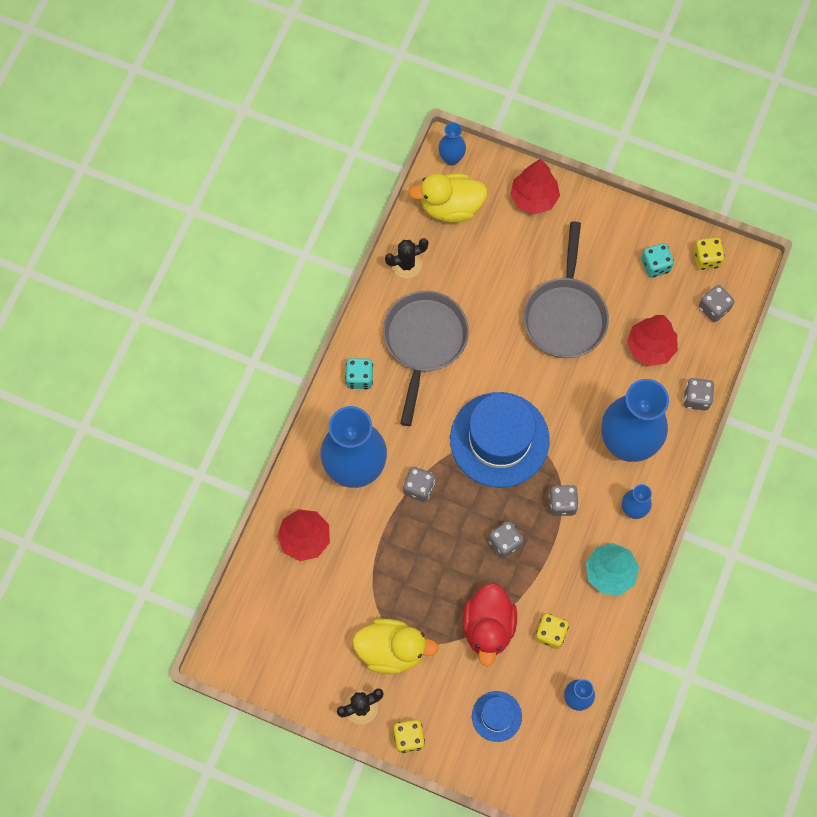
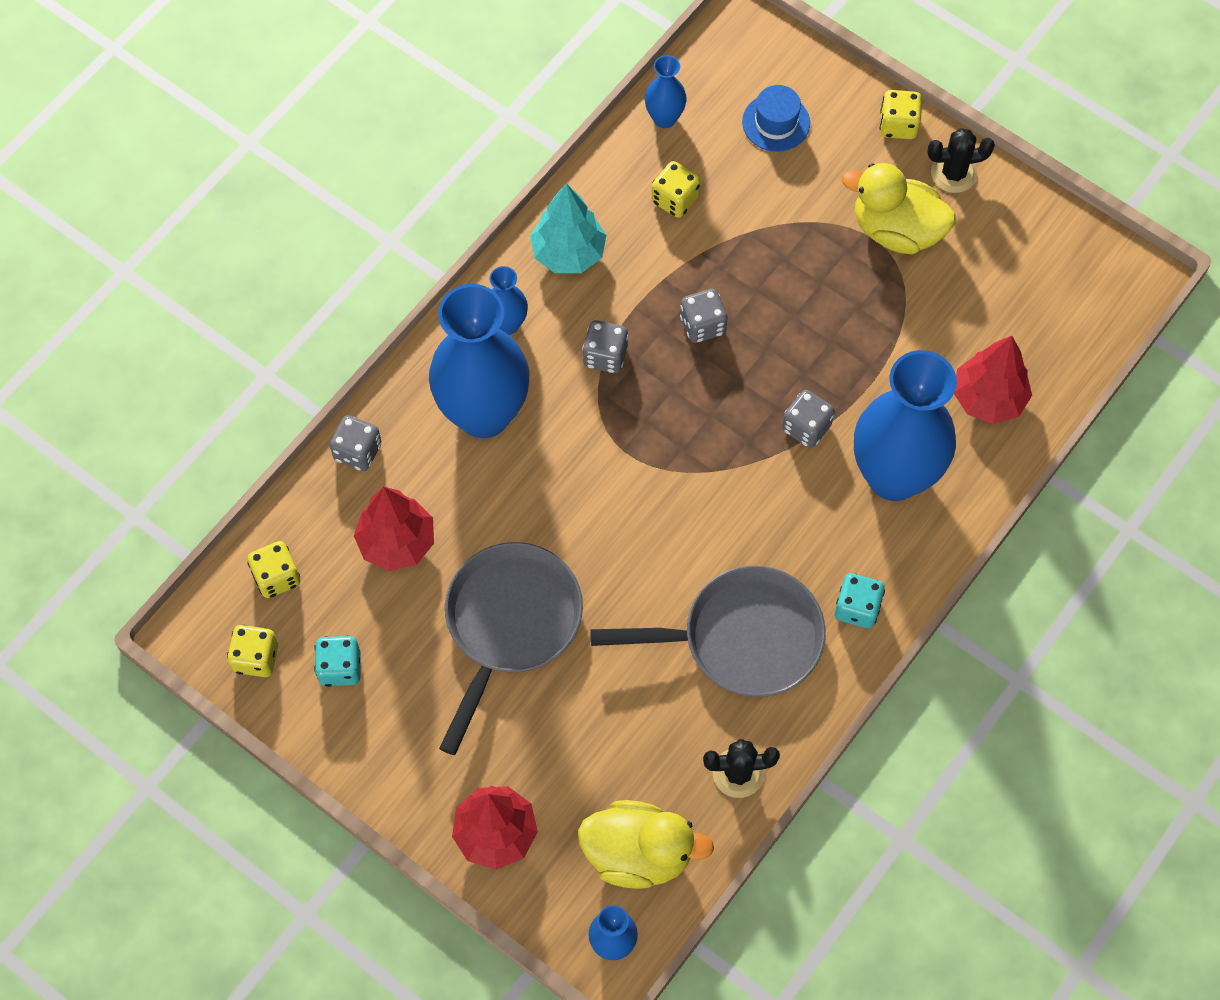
camera: 165 degrees left, 5 degrees down
grey pan [383,291,469,426] -> grey pan turned 120 degrees counterclockwise [590,566,826,697]
blue hat [450,392,550,487] -> none
red duck [462,583,517,667] -> none
grey dice [699,285,734,322] -> yellow dice [247,541,300,598]

